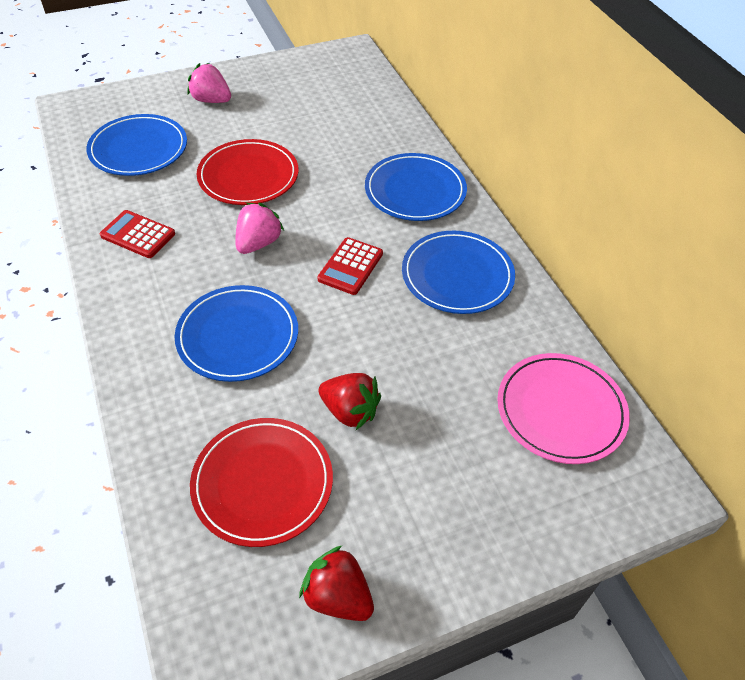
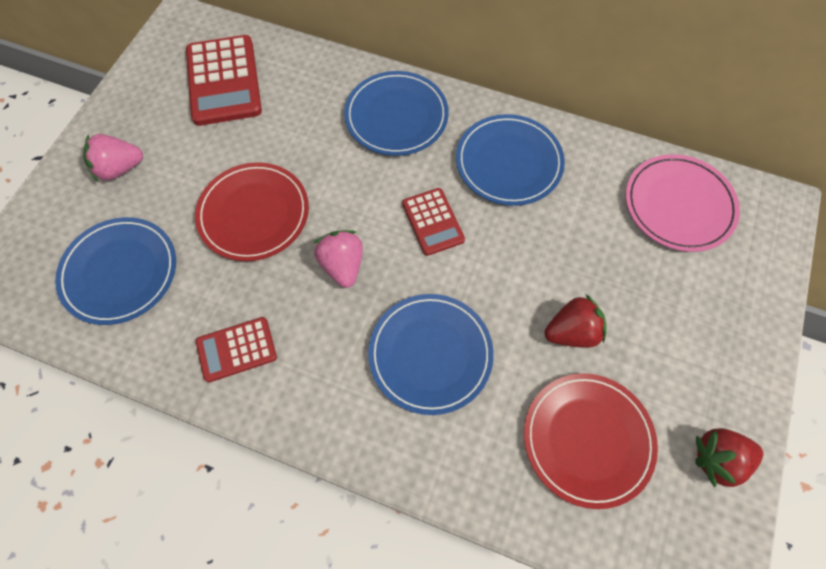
camera: 45 degrees left, 15 degrees up
none -> red calculator [186,35,262,126]

